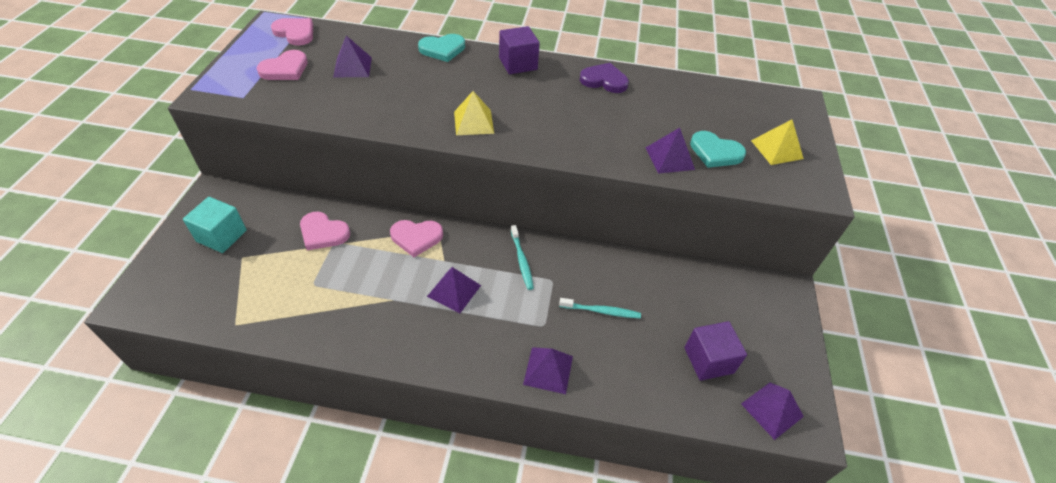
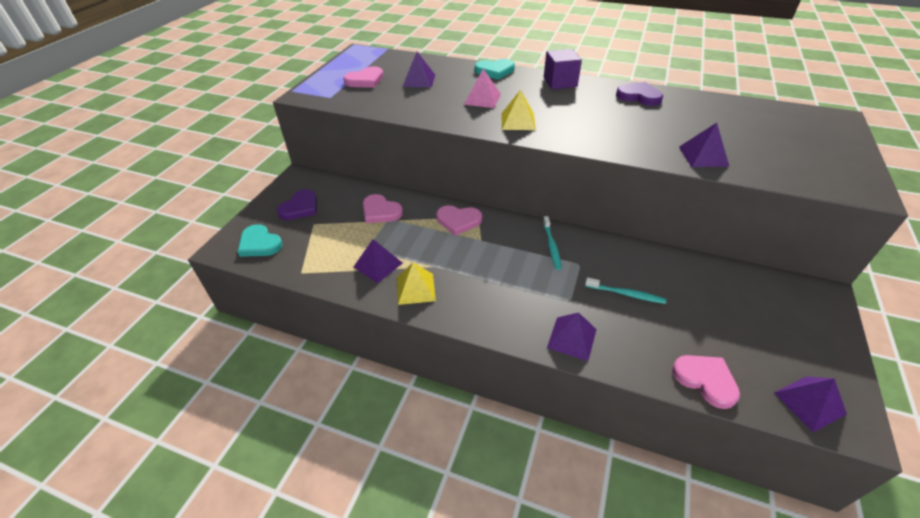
camera: 15 degrees right, 5 degrees down
turquoise cube [183,197,247,253] -> purple heart [277,189,317,220]
pink heart [271,18,313,46] -> pink heart moved to [672,355,740,409]
purple pyramid [427,267,481,313] -> purple pyramid moved to [353,239,402,283]
purple cube [684,321,747,381] -> none
turquoise heart [690,131,746,168] -> turquoise heart moved to [237,224,283,257]
yellow pyramid [751,119,804,165] -> yellow pyramid moved to [397,263,436,305]
none -> pink pyramid [464,69,501,108]

